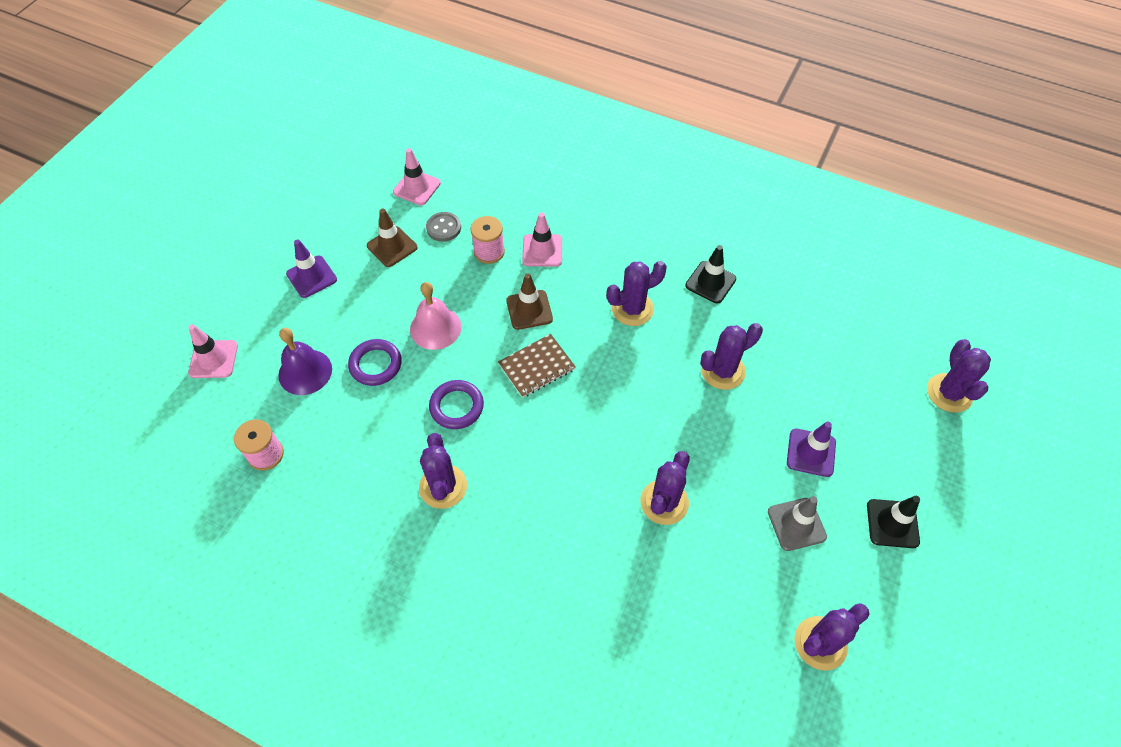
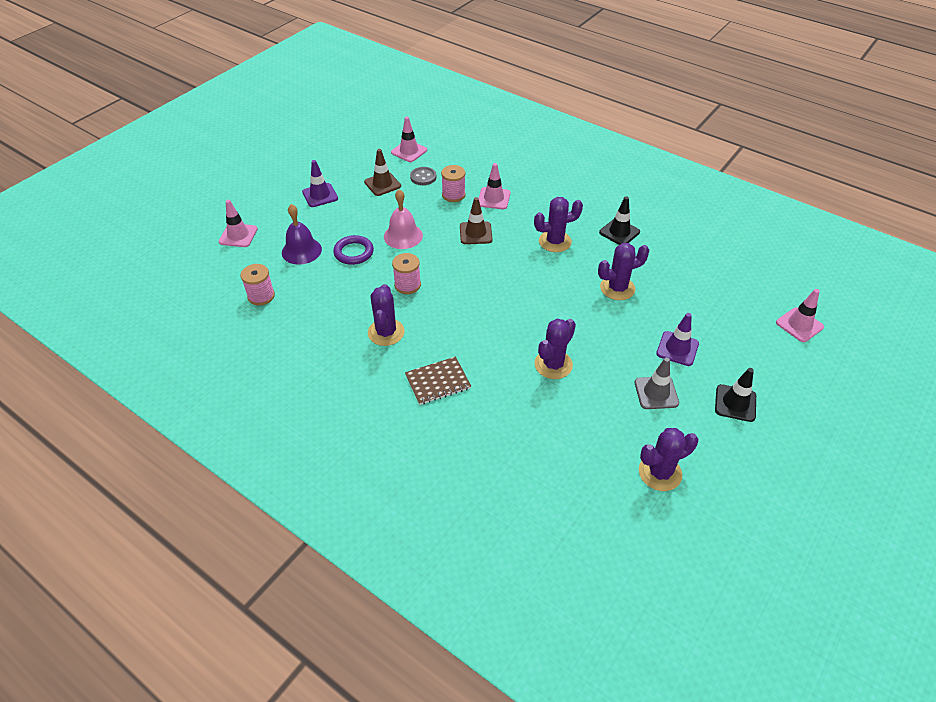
camera: 10 degrees right, 10 degrees down
purple ring [429,380,484,429] -> pink spool [392,253,421,294]
brown notebook [498,334,576,398] -> brown notebook moved to [405,357,471,405]
purple cactus [927,339,991,413] -> pink traffic cone [776,289,824,342]

